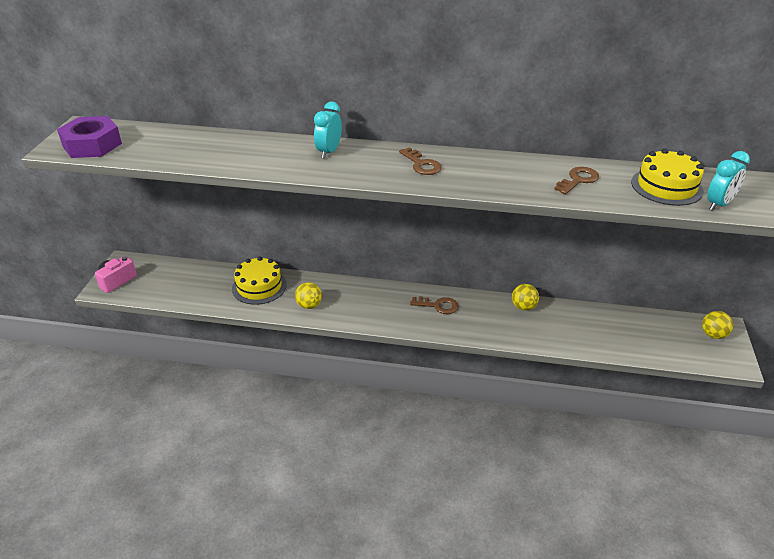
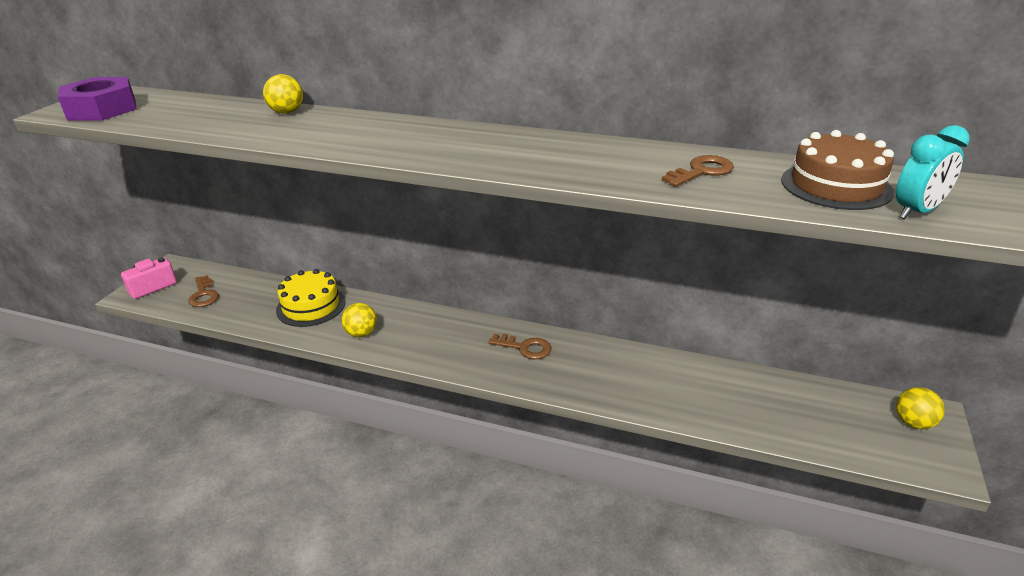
camera: 10 degrees right, 5 degrees down
turquoise clock [314,102,342,159] -> none
brown key [399,147,442,175] -> brown key moved to [188,275,219,307]
yellow ball [512,284,539,311] -> yellow ball moved to [263,74,303,114]
yellow cake [631,149,704,206] -> brown cake [781,130,894,210]

